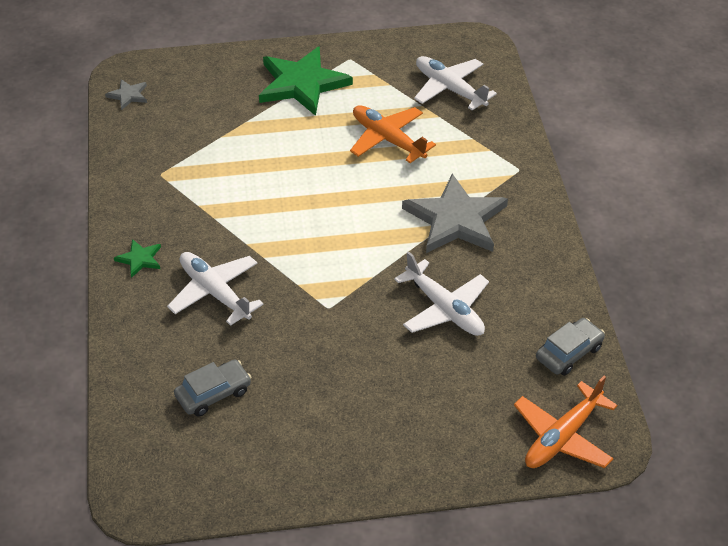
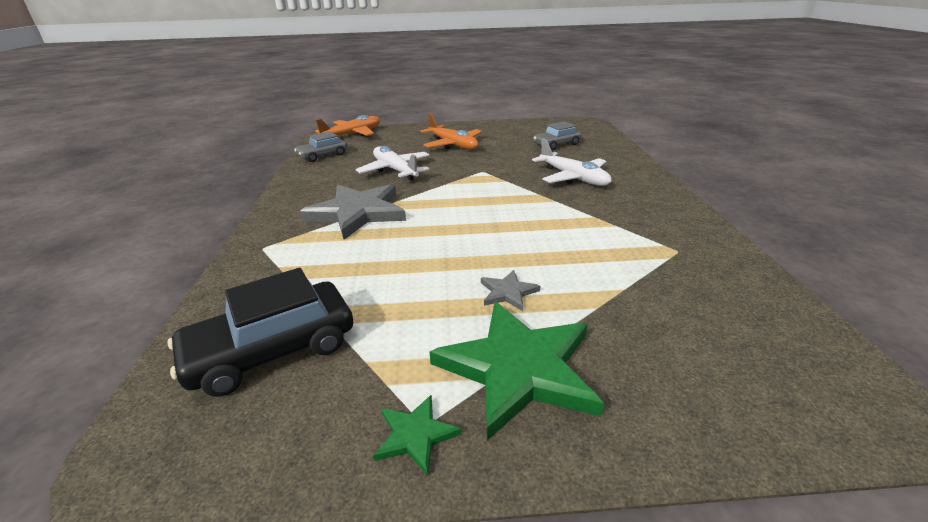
camera: 175 degrees left, 15 degrees down
grey star [105,79,147,110] -> grey star moved to [481,270,540,311]
green star [114,239,161,278] -> green star moved to [373,395,462,476]
orange plane [350,105,436,163] -> orange plane moved to [421,114,482,149]
white plane [414,56,497,110] -> black car [167,268,353,397]

